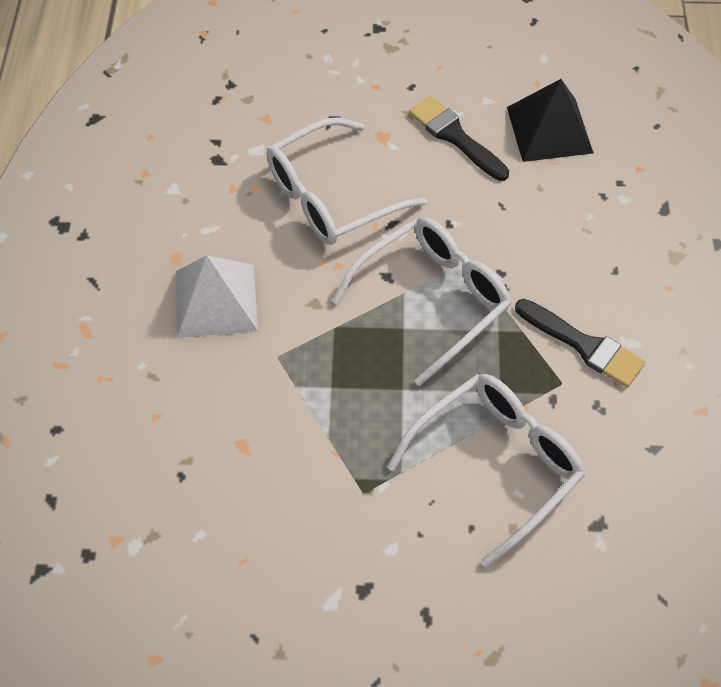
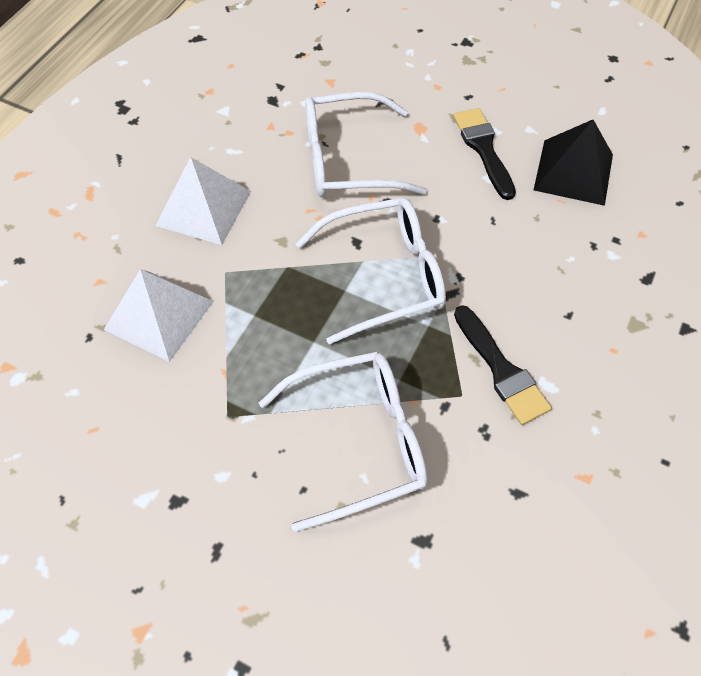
camera: 25 degrees right, 0 degrees up
none -> white pyramid [104,269,214,362]

